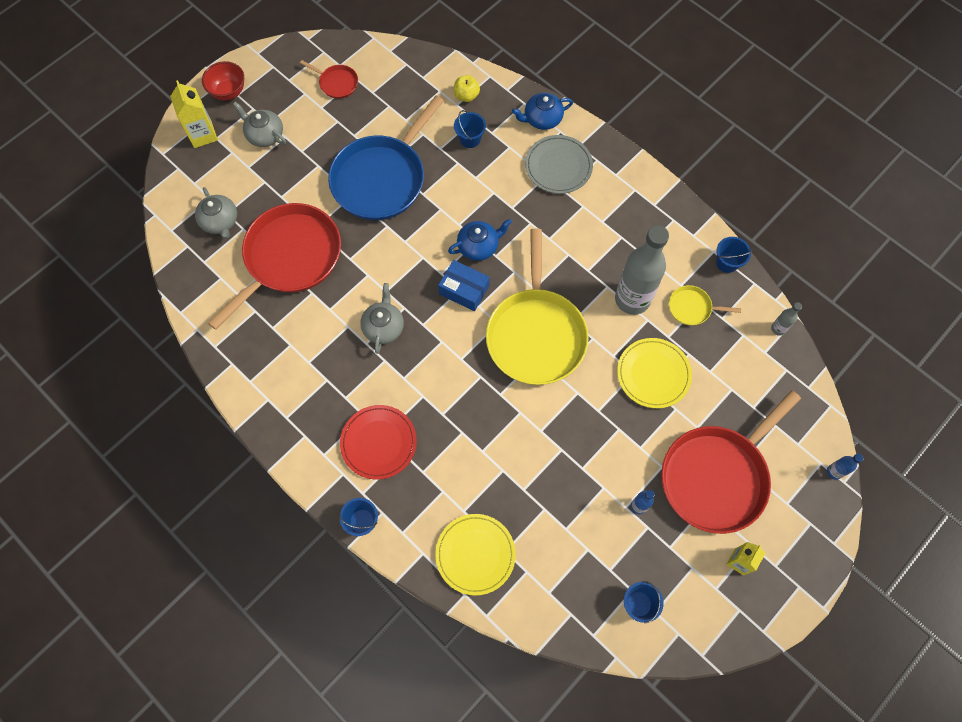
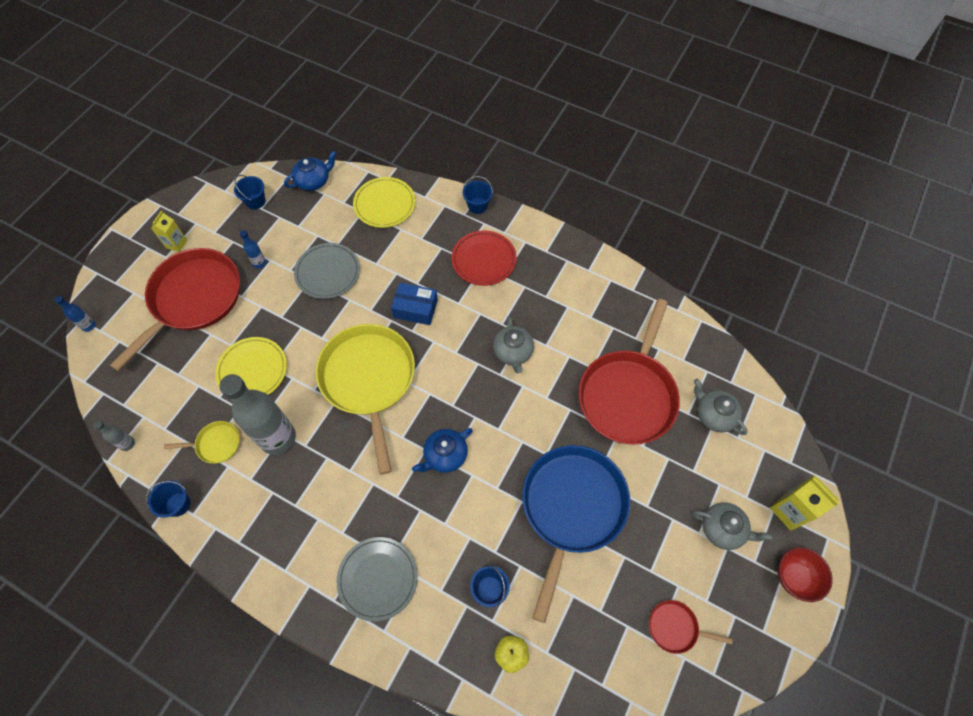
camera: 165 degrees right, 5 degrees down
blue box [438,260,490,311] -> blue box moved to [391,283,438,325]
blue teapot [512,93,573,130] -> blue teapot moved to [284,151,337,191]
none -> grey plate [294,243,360,299]

